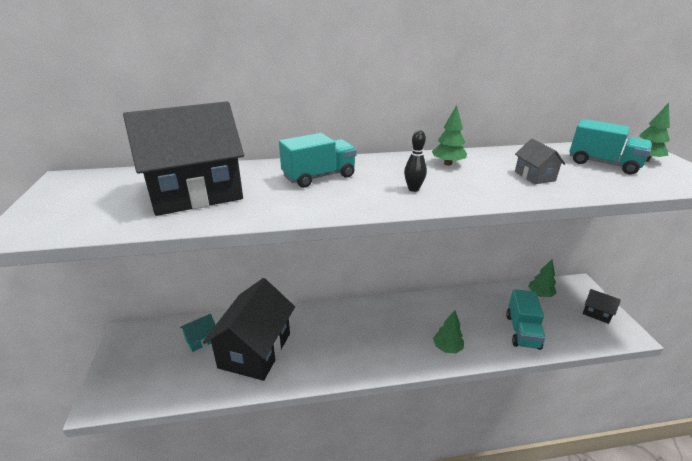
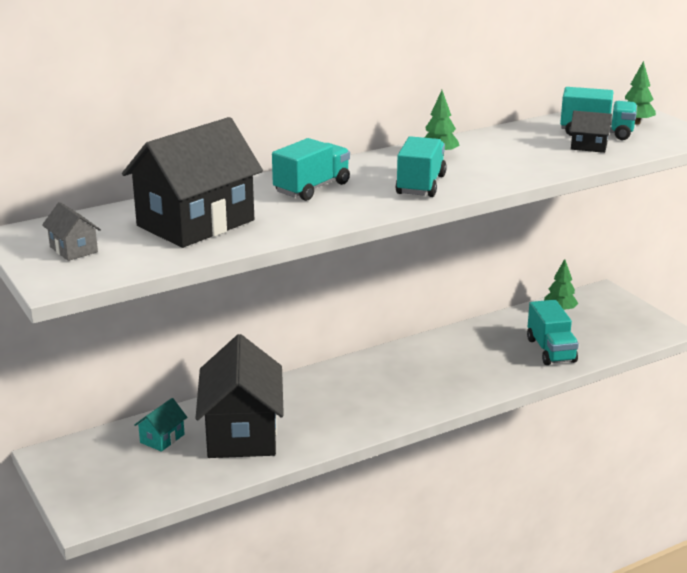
camera: 20 degrees left, 5 degrees down
black bowling pin [404,130,427,192] -> turquoise truck [395,136,447,197]
green tree [433,310,464,353] -> none
grey house [515,139,565,184] -> grey house moved to [42,202,101,261]
black house [583,289,621,324] -> black house moved to [570,111,612,153]

